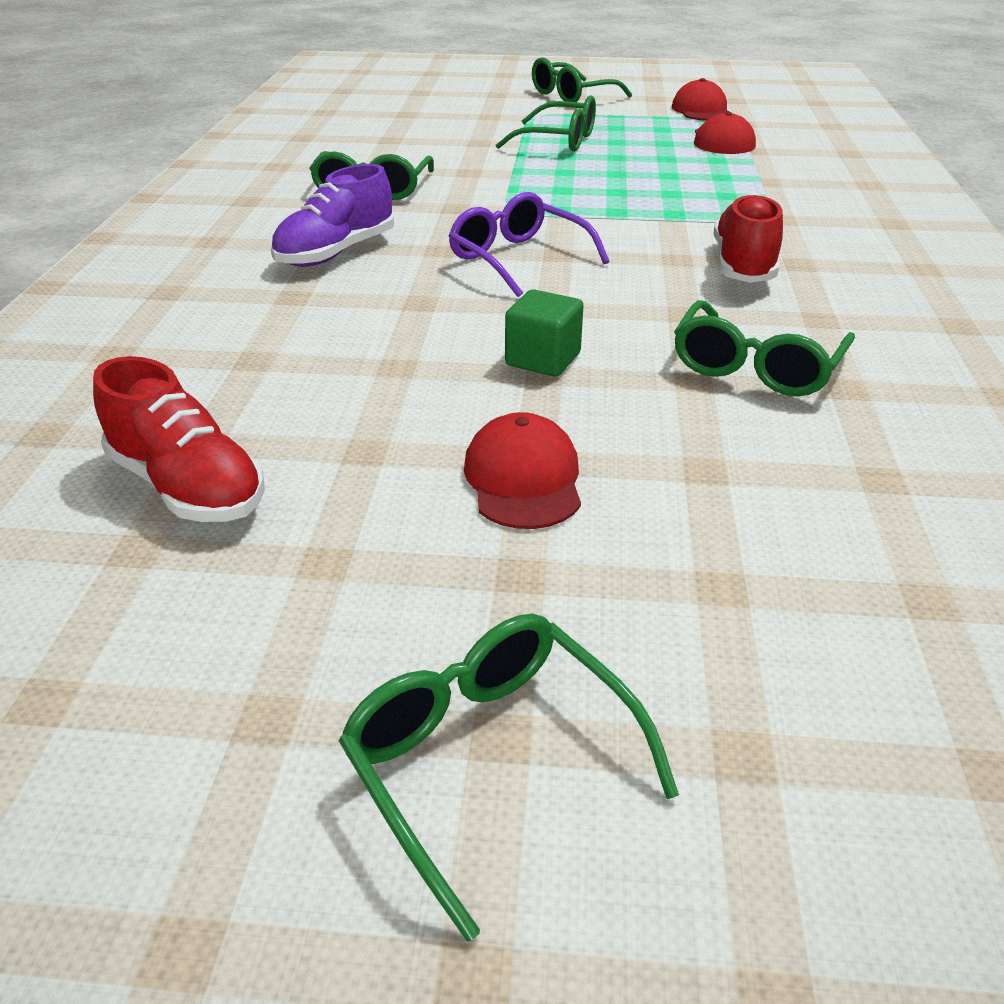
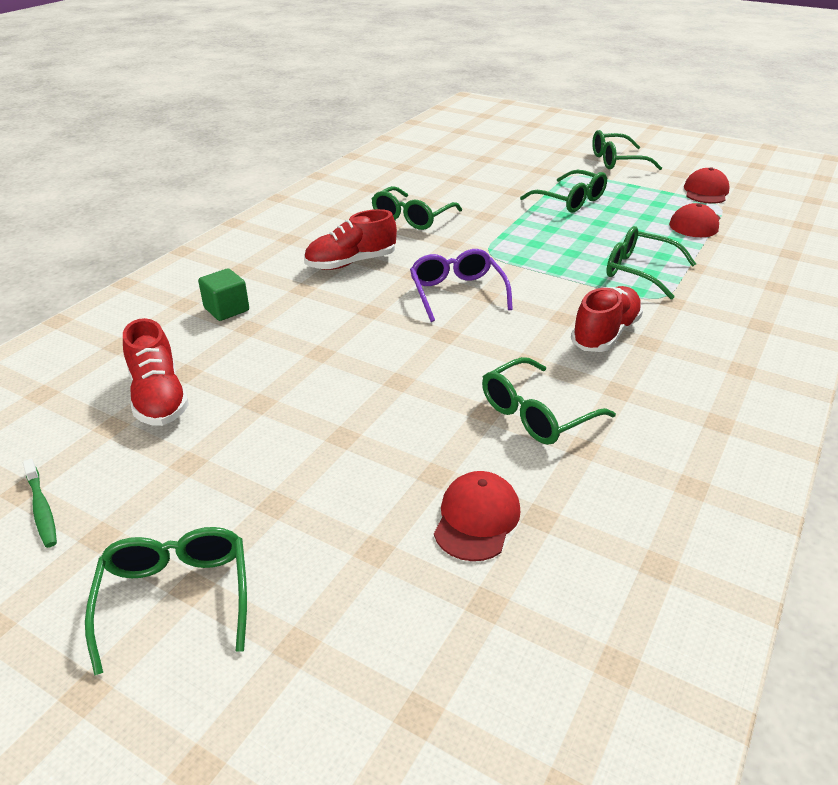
camera: 25 degrees right, 0 degrees up
purple shoe [271,164,394,267] -> red shoe [304,209,397,270]
red cap [464,412,581,529] -> red cap moved to [434,471,520,561]
green cube [505,289,584,377] -> green cube moved to [198,268,249,321]
none -> green toothbrush [23,459,57,548]
none -> green glasses [606,226,696,299]

